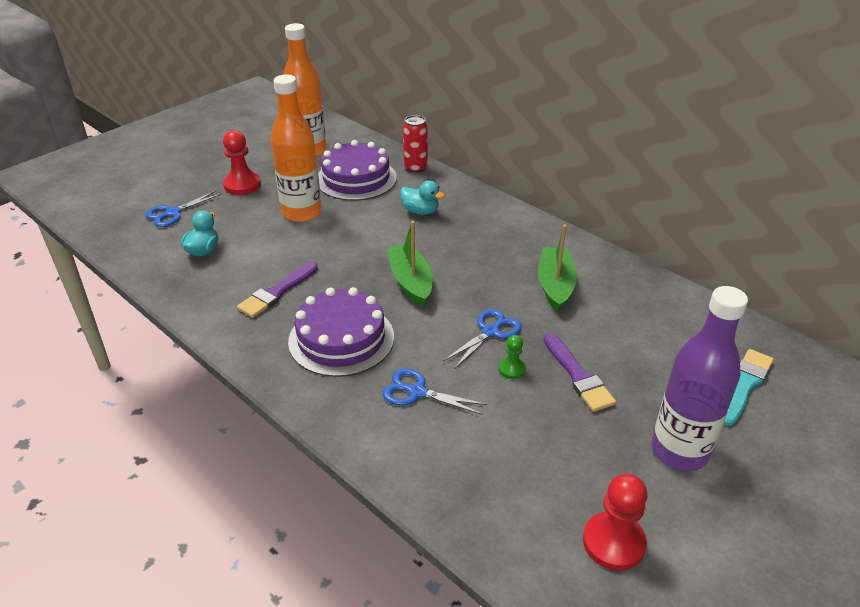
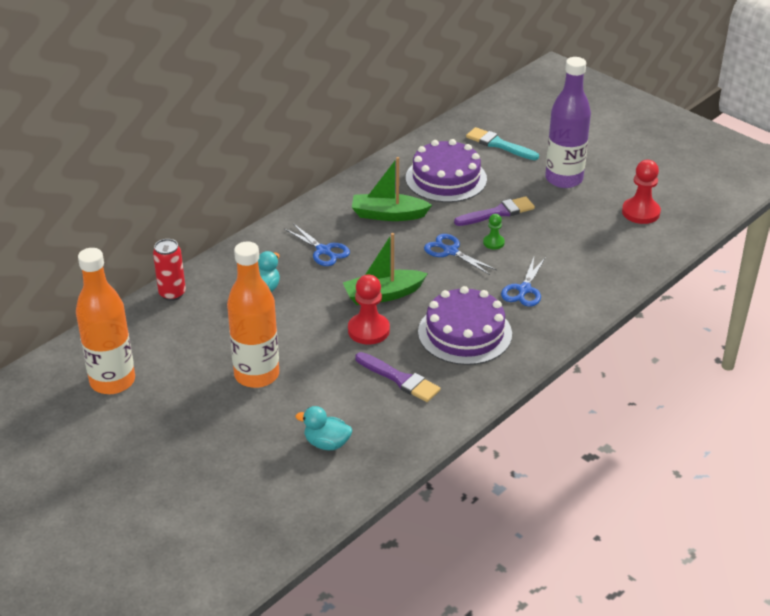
camera: 90 degrees left, 0 degrees up
blue scissors [145,190,221,227] -> blue scissors moved to [285,224,350,266]
red pawn [223,130,261,195] -> red pawn moved to [348,275,390,344]
purple cake [318,140,397,201] -> purple cake moved to [406,139,487,202]

